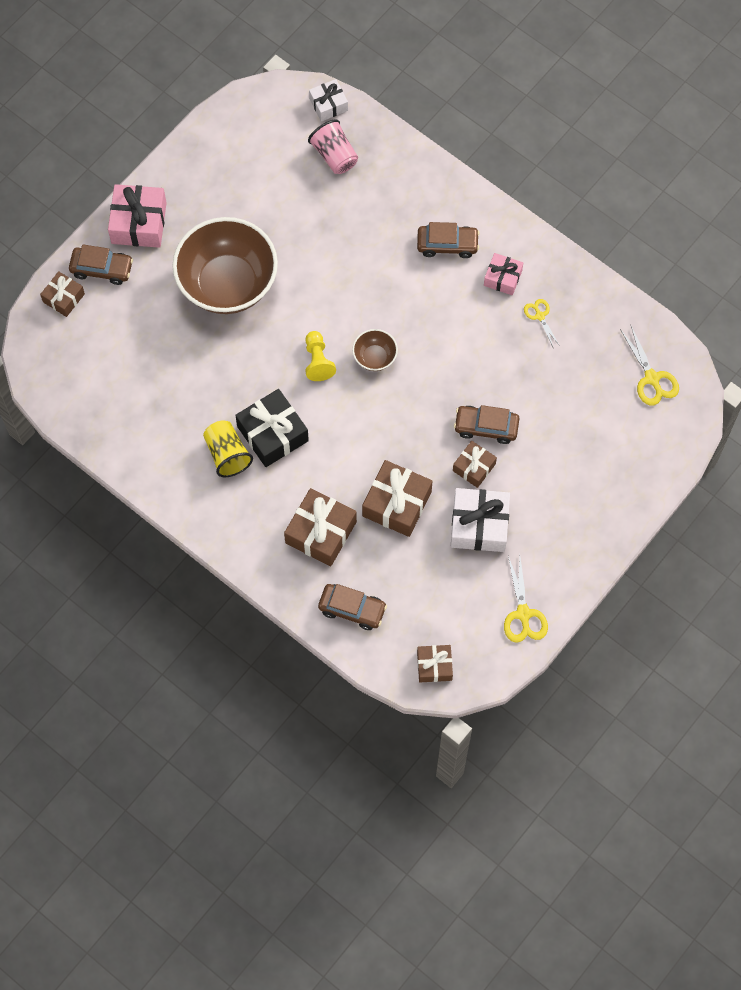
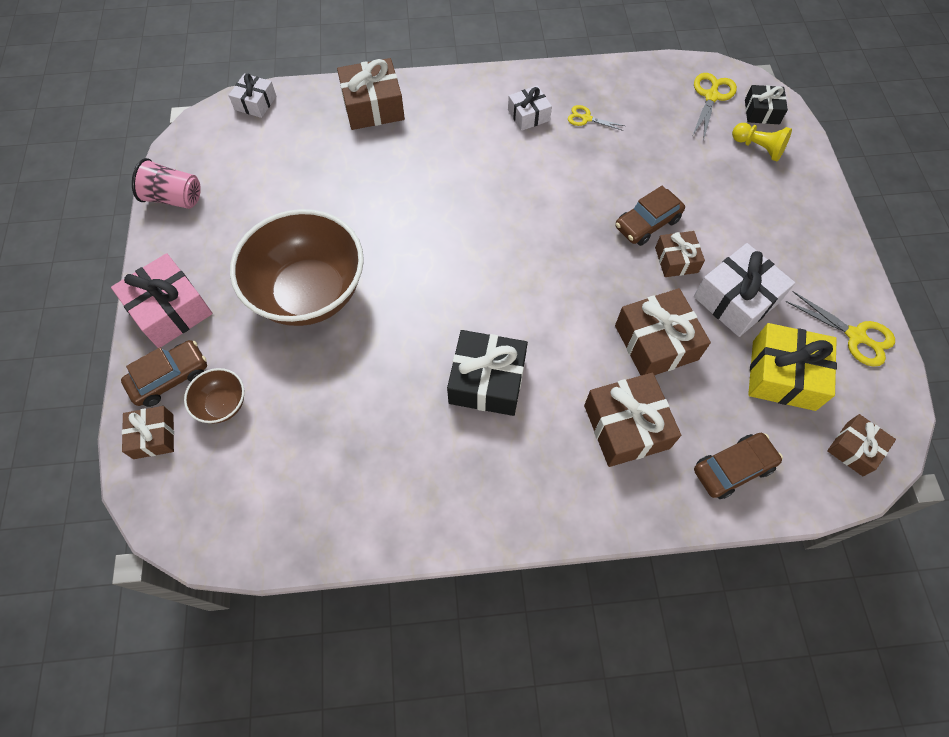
camera: 45 degrees left, 5 degrees down
yellow cup [203,421,253,477] -> none
yellow pawn [305,331,336,381] -> yellow pawn moved to [732,123,792,161]
pink cup [308,119,358,174] -> pink cup moved to [132,158,201,209]
brown bowl [352,329,398,371] -> brown bowl moved to [184,368,244,423]
brown car [417,222,480,258] -> none
pink gift [484,253,523,295] -> white gift [508,85,552,131]
yellow scissors [620,326,679,406] -> yellow scissors turned 90 degrees counterclockwise [693,73,737,141]
none -> brown gift [337,58,405,130]
none -> black gift [745,85,788,124]
none -> yellow gift [748,323,837,411]

